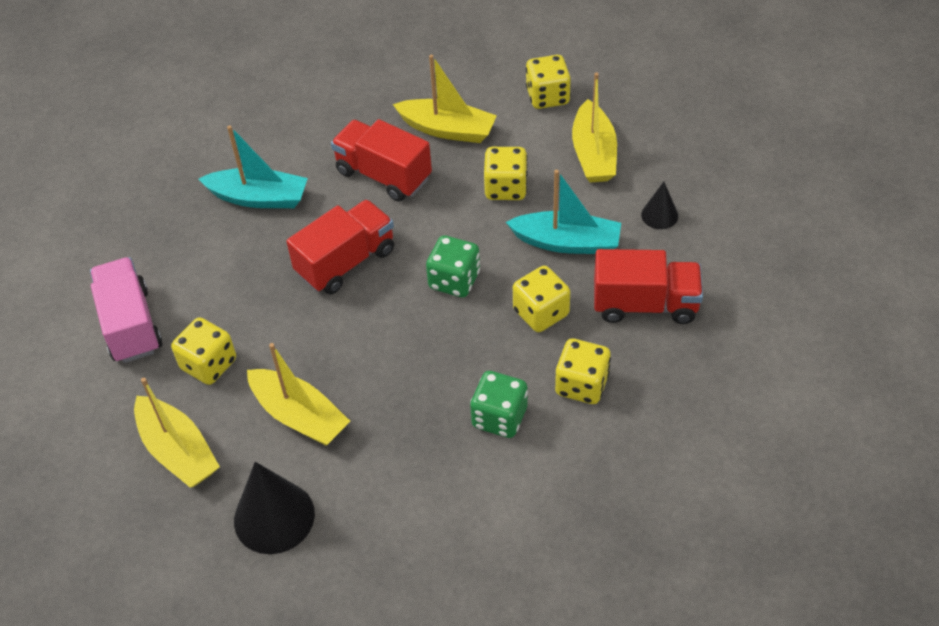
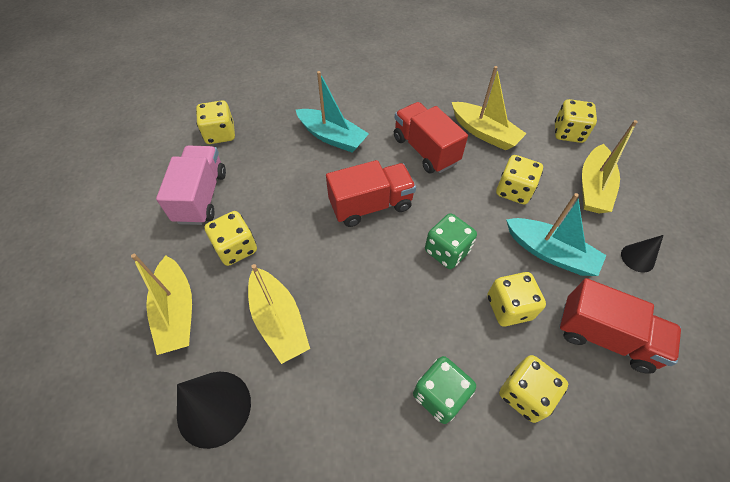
camera: 20 degrees right, 5 degrees up
none -> yellow dice [196,100,235,144]

